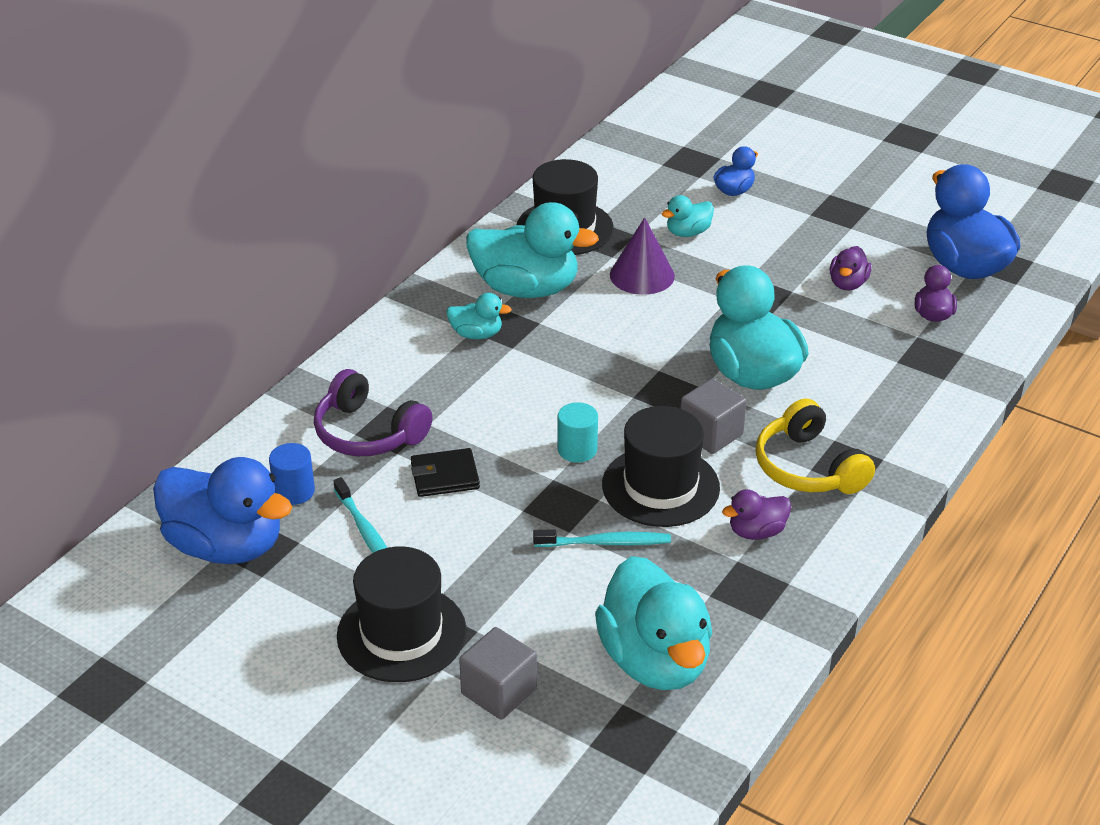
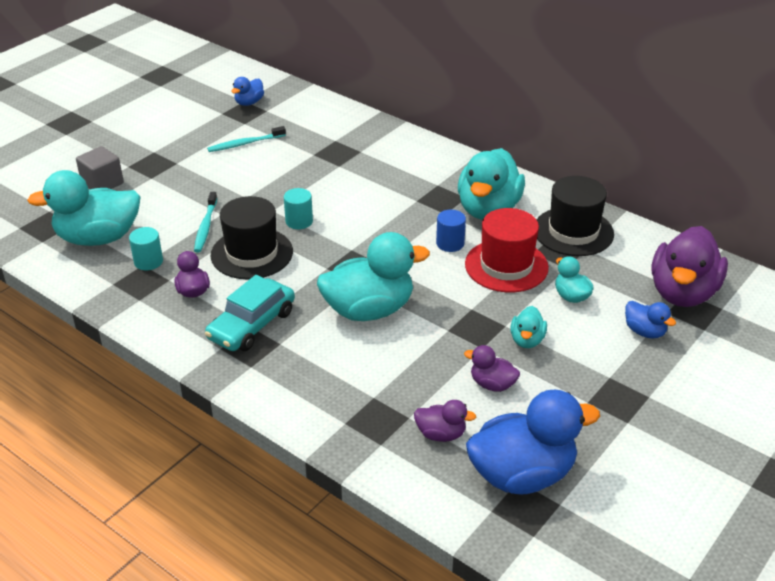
camera: 95 degrees right, 0 degrees up
blue duck [153,457,292,564] -> blue duck [231,77,264,106], size x0.48
blue cylinder [269,443,315,505] -> blue cylinder moved to [436,209,466,252]
purple headphones [314,369,433,456] -> none
black hat [337,547,466,682] -> none
black wallet [411,448,480,497] -> none
turquoise duck [446,293,512,339] -> turquoise duck moved to [510,306,547,348]
purple cone [610,217,675,295] -> red hat [465,208,549,292]
grey cube [680,378,747,454] -> none
yellow headphones [756,399,875,494] -> turquoise car [205,275,295,351]
none -> turquoise cylinder [129,227,163,270]
none -> purple duck [652,226,728,307]

